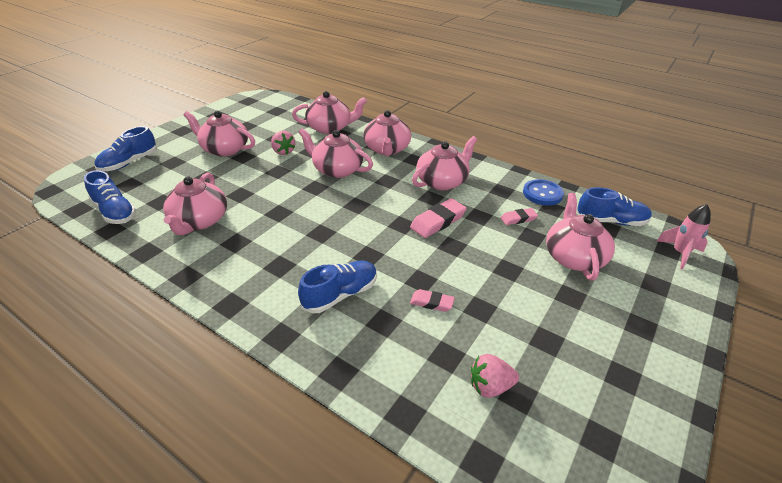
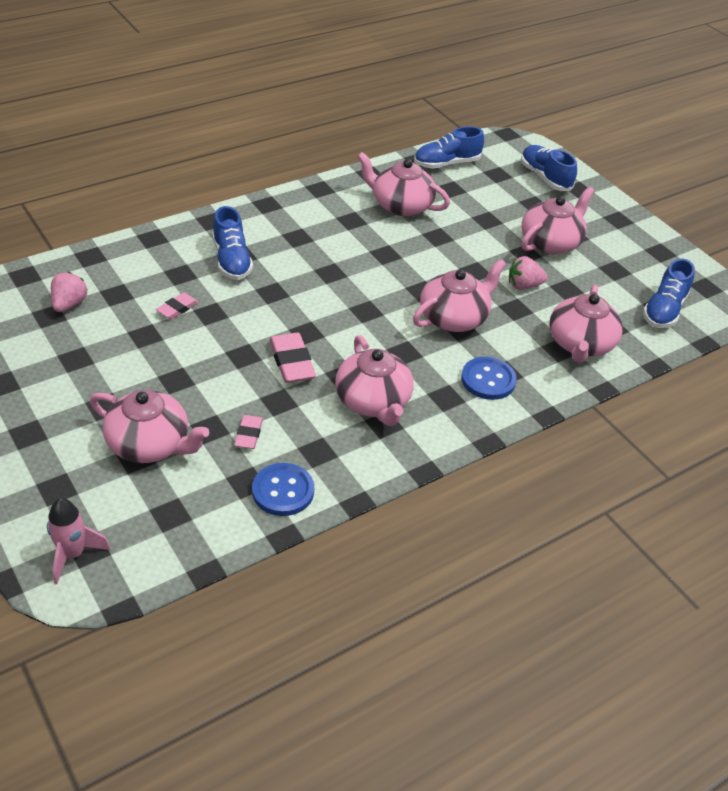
camera: 110 degrees right, 5 degrees up
pink teapot [363,110,411,156] -> blue button [461,357,517,400]
blue shoe [576,187,652,226] -> blue shoe moved to [643,259,695,328]

